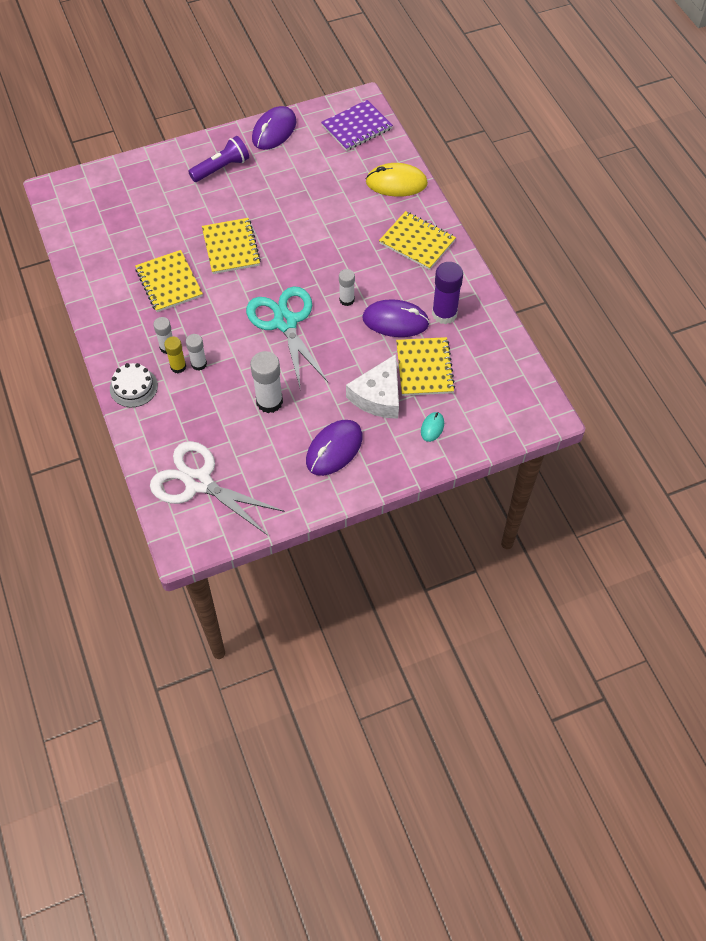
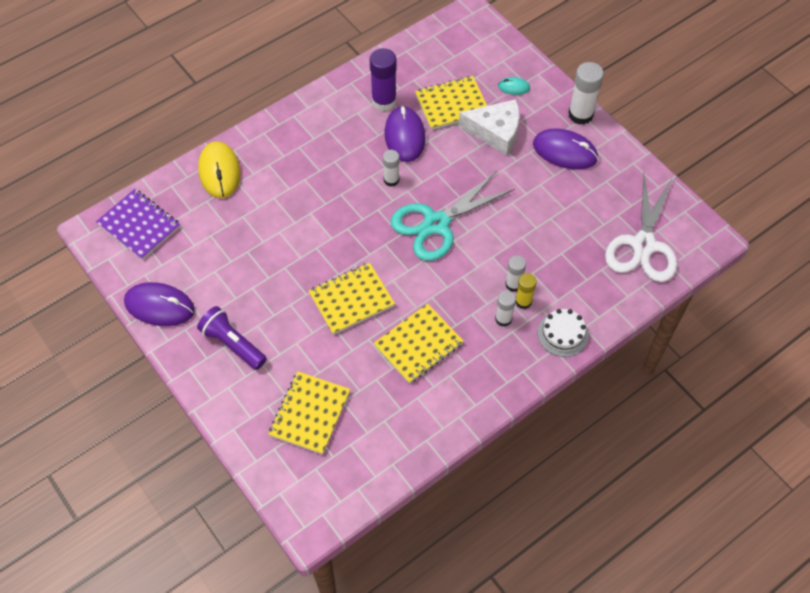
camera: 105 degrees left, 0 degrees up
white glue stick [250,351,283,413] -> white glue stick moved to [568,62,604,125]
yellow notebook [379,211,456,270] -> yellow notebook moved to [268,371,350,455]

